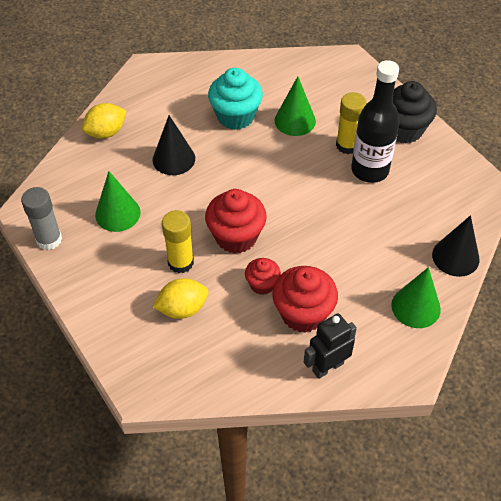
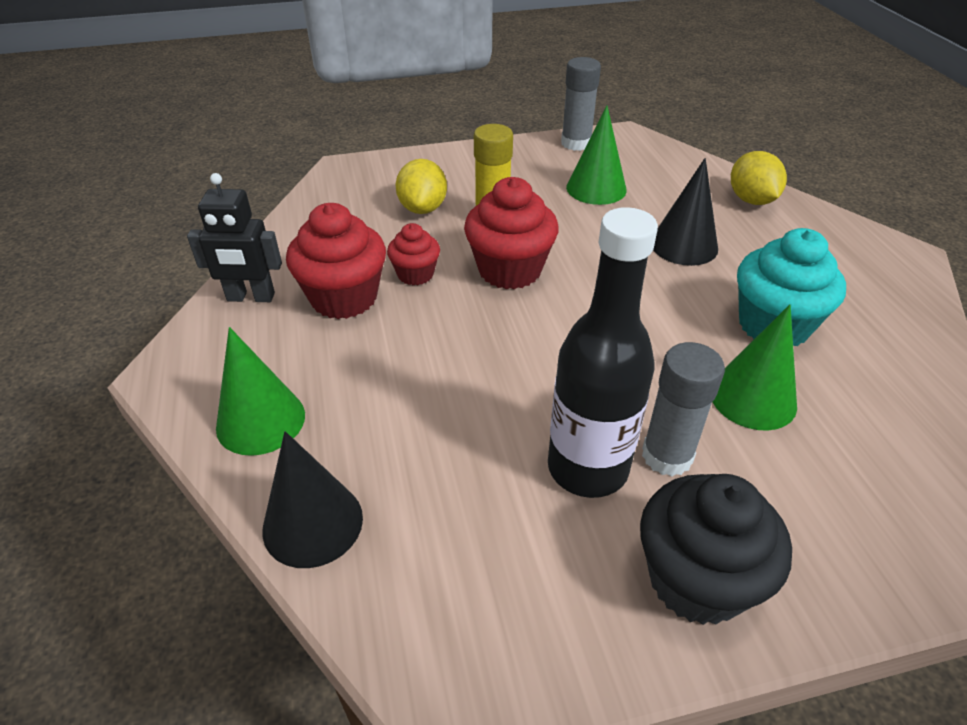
camera: 110 degrees right, 10 degrees down
black robot [304,313,357,379] -> black robot turned 105 degrees clockwise [187,173,282,302]
yellow glue stick [336,92,367,154] -> grey glue stick [642,342,725,476]

